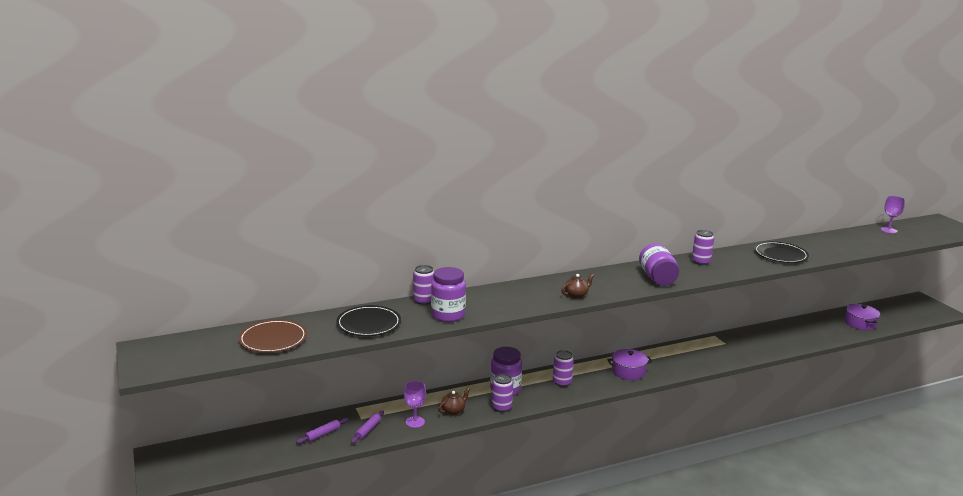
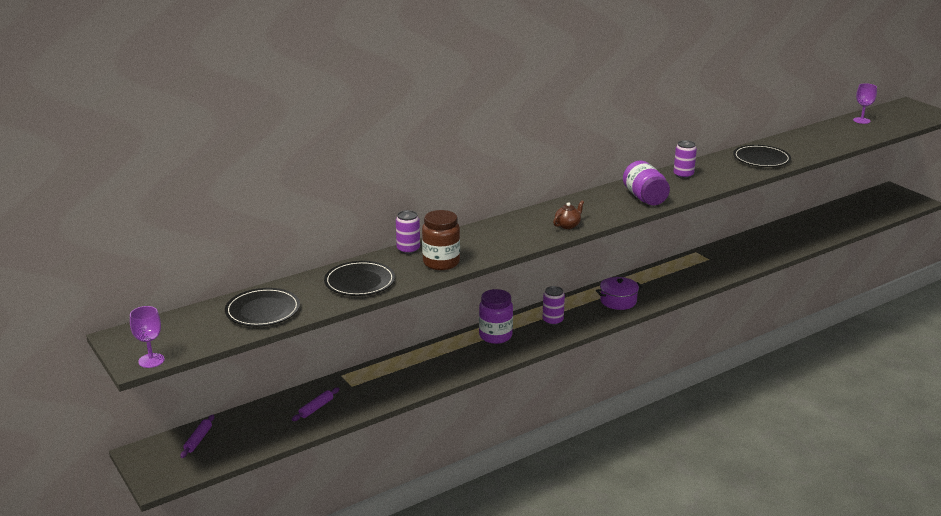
camera: 10 degrees left, 5 degrees up
brown plate [238,319,307,353] -> black plate [225,288,300,326]
purple rolling pin [351,411,384,444] -> purple rolling pin moved to [181,415,214,458]
purple goblet [404,381,426,428] -> purple goblet moved to [130,306,165,368]
purple jar [431,267,466,322] -> brown jar [422,210,460,270]
brown teapot [438,388,470,415] -> none
purple can [492,374,513,412] -> none
purple pot [845,304,880,330] -> none

